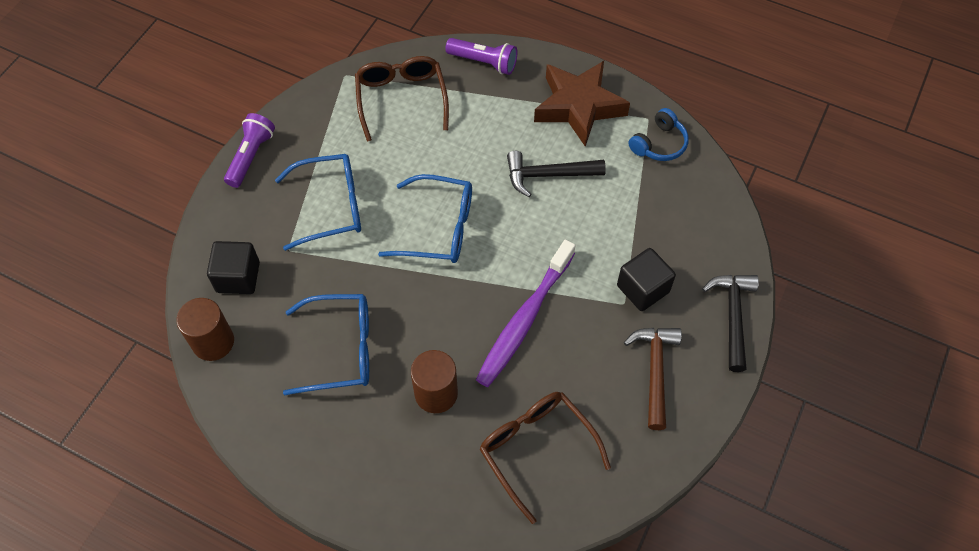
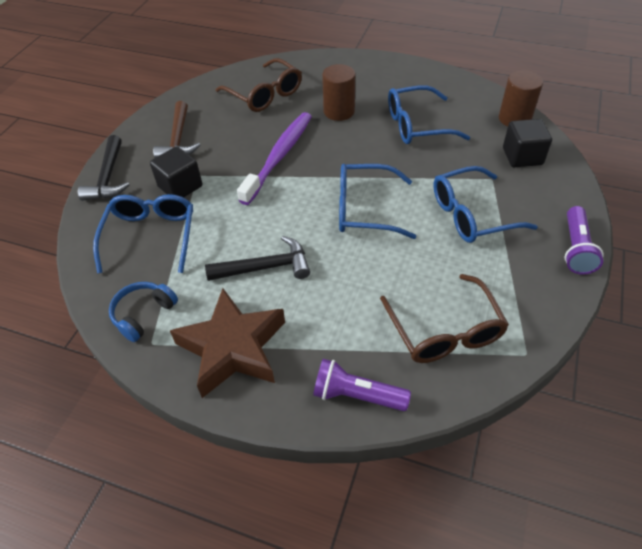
camera: 175 degrees right, 10 degrees down
none -> blue glasses [93,194,193,273]

